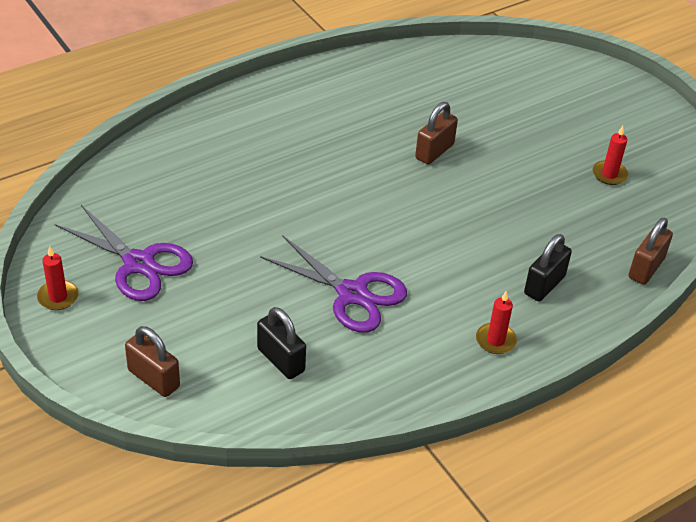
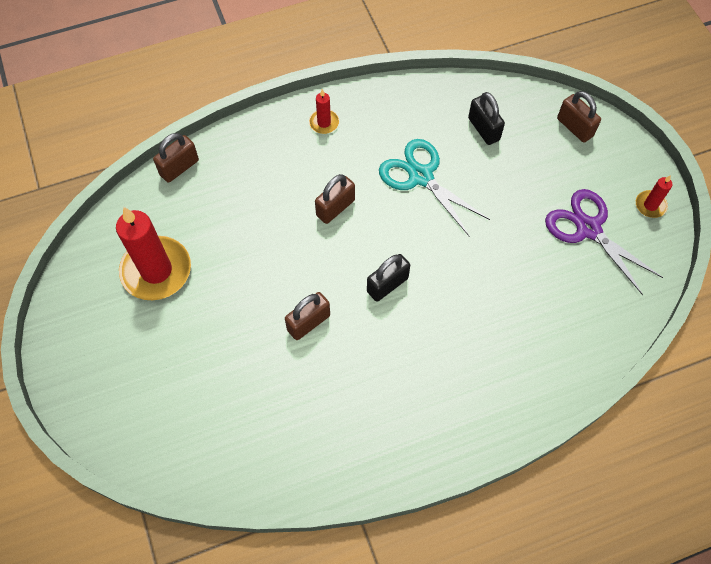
camera: 165 degrees left, 20 degrees up
purple scissors [260,235,407,333] -> turquoise scissors [379,139,490,236]
black padlock [524,234,572,302] -> black padlock moved to [367,254,410,302]
red candle [593,126,628,185] -> red candle [116,207,191,300], size x2.16
none -> brown padlock [315,174,355,224]

